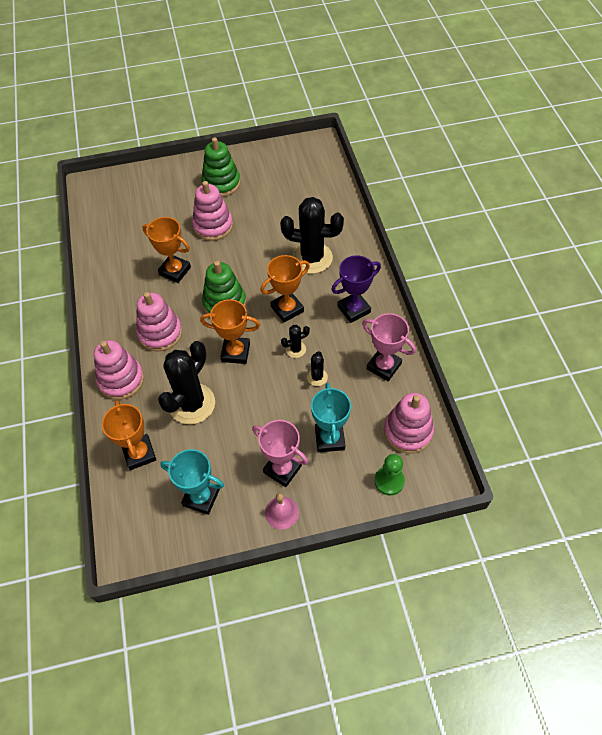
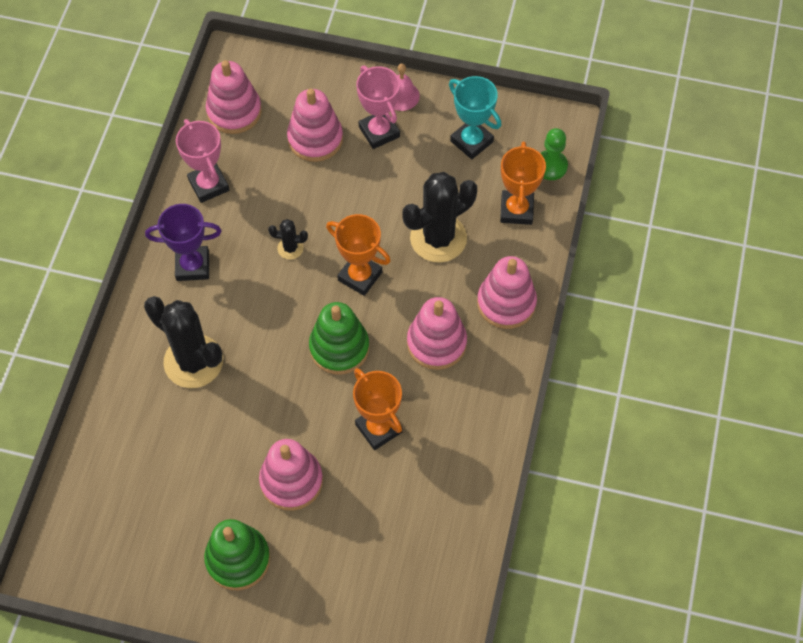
camera: 155 degrees left, 5 degrees up
orange trophy [260,255,310,323] -> none
black cactus [307,351,328,386] -> none
turquoise trophy [311,383,351,452] -> pink stacking toy [287,89,343,162]
green pawn [374,454,405,495] -> green pawn moved to [540,128,568,180]

